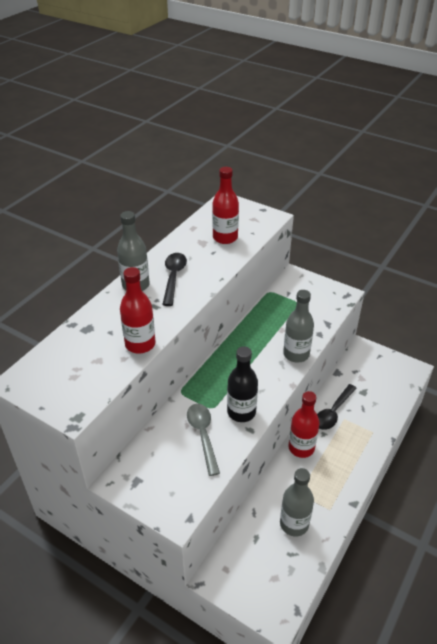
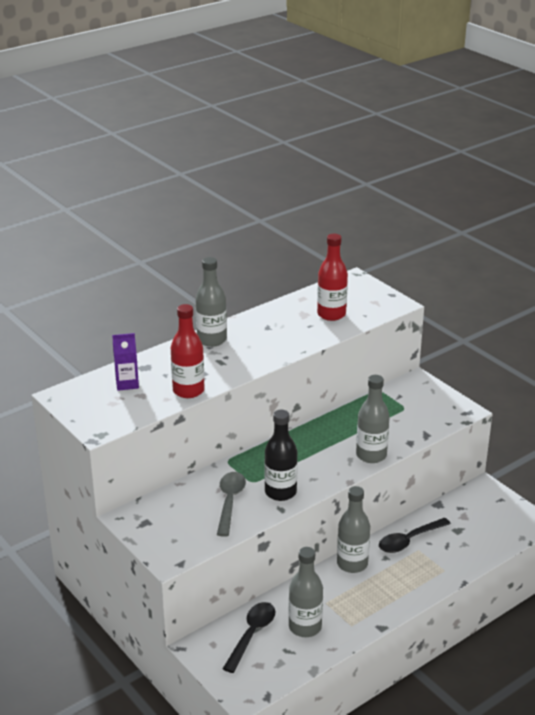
camera: 20 degrees right, 10 degrees down
black spoon [162,253,187,306] -> black spoon moved to [223,602,276,673]
red bottle [288,391,320,458] -> grey bottle [337,486,370,573]
none -> purple carton [112,333,139,391]

